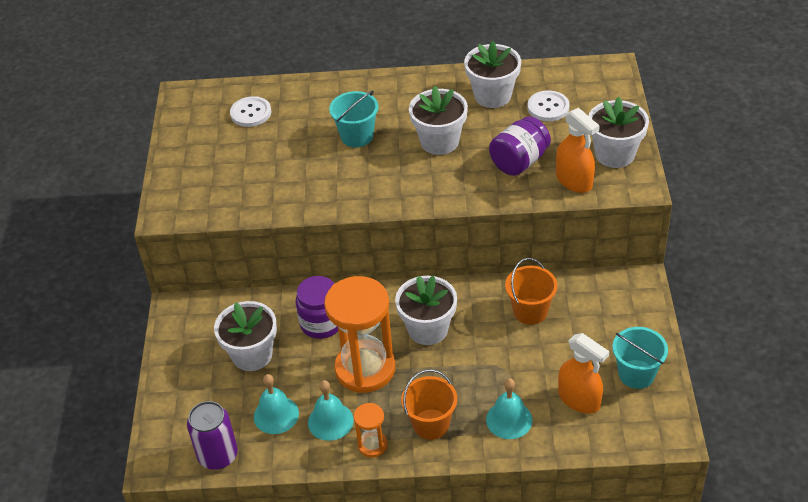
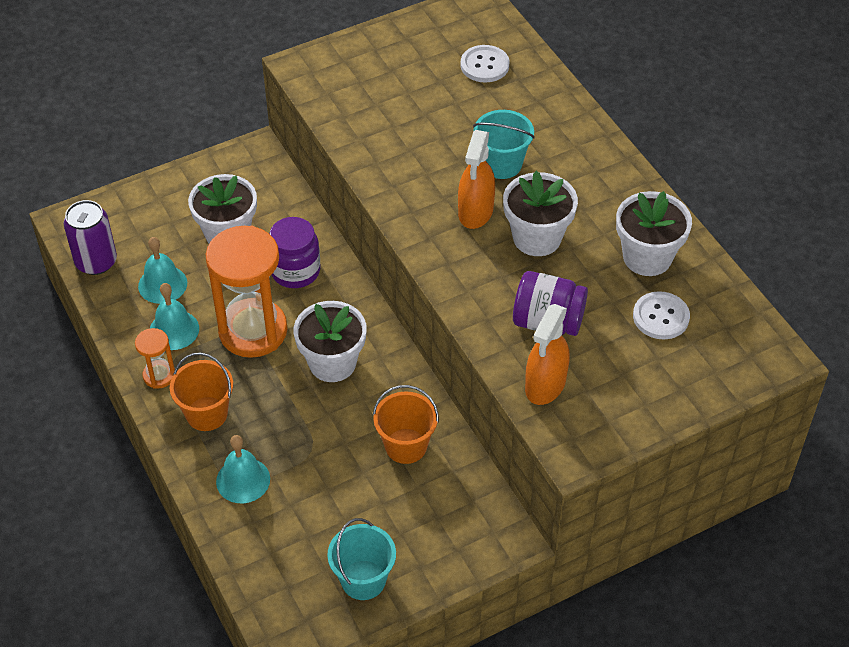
camera: 60 degrees right, 5 degrees up
orange spray bottle [558,333,609,414] -> orange spray bottle moved to [458,130,495,229]
white flower pot [588,97,649,168] -> none

